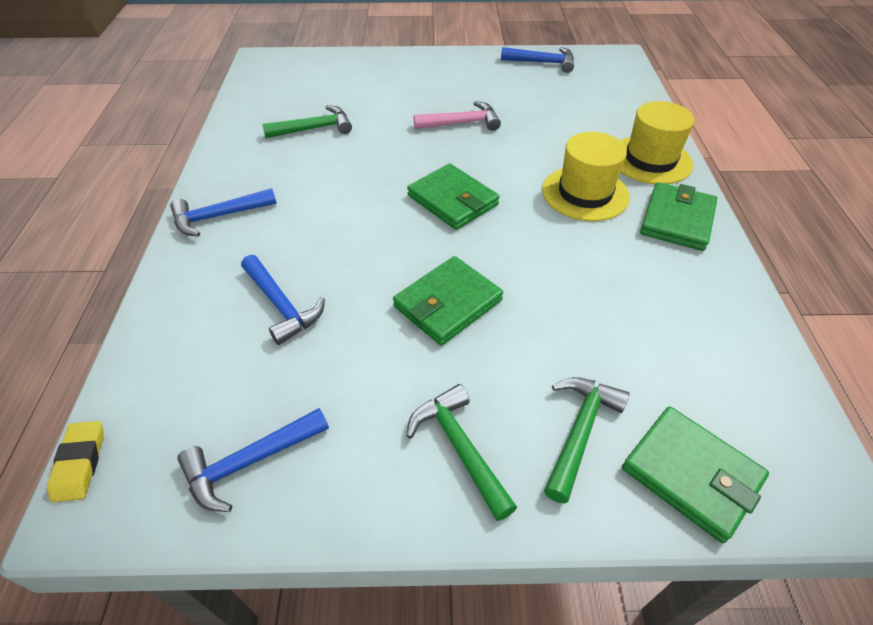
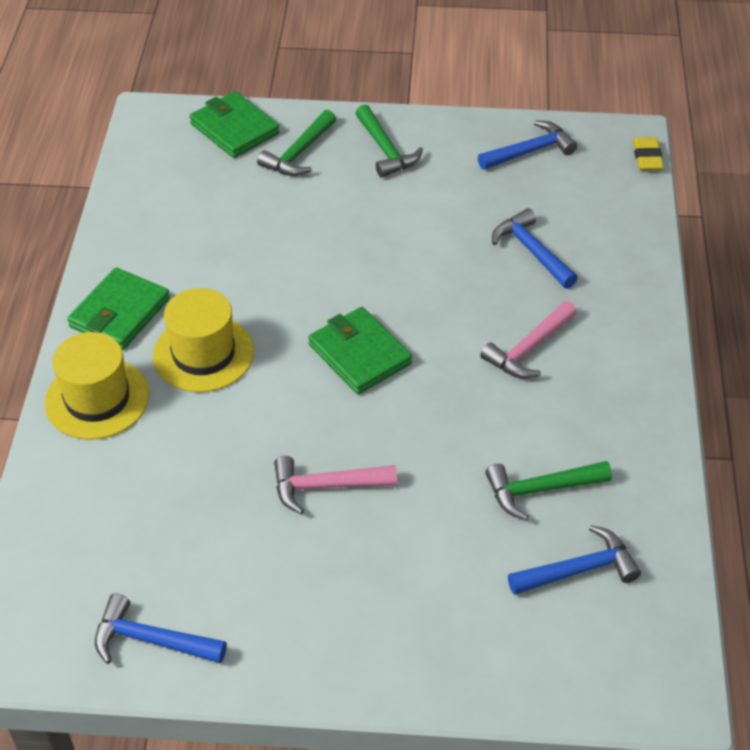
camera: 175 degrees left, 0 degrees up
blue hammer [170,188,277,237] -> blue hammer moved to [508,525,641,595]
green wallet [393,256,503,346] -> none
none -> pink hammer [480,301,577,378]

